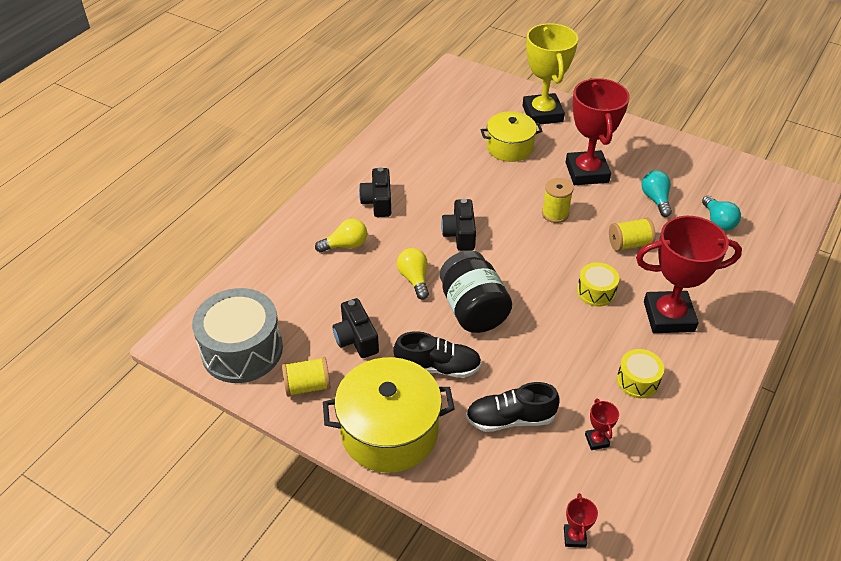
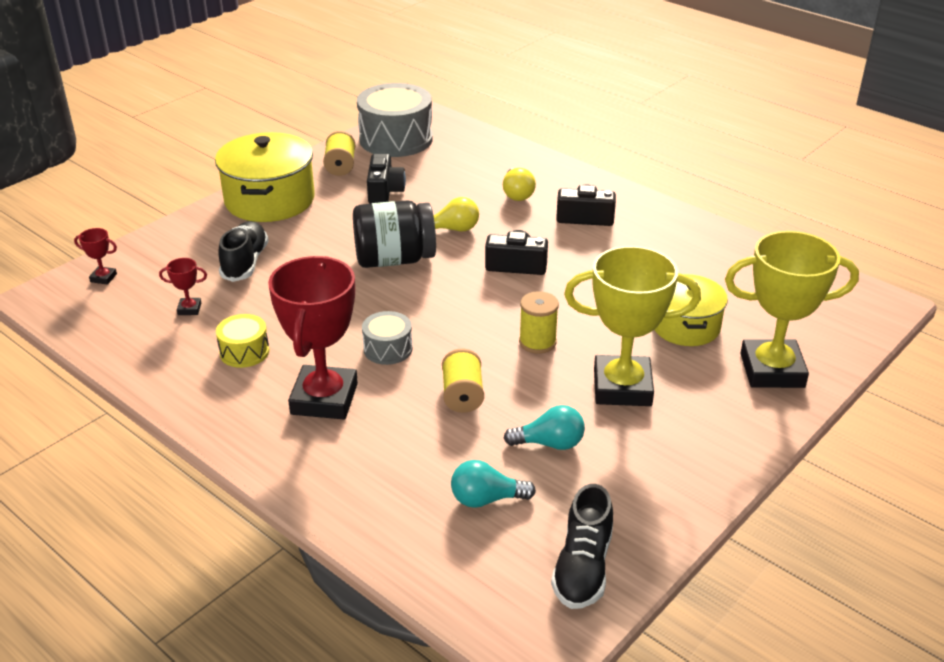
camera: 100 degrees right, 10 degrees down
black camera [333,298,379,358] -> black camera turned 105 degrees clockwise [367,154,406,204]
black shoe [393,331,482,378] -> black shoe moved to [551,484,613,609]
red trophy [566,78,630,185] -> yellow trophy [564,246,701,406]
yellow drum [577,262,619,307] -> grey drum [362,311,413,365]

